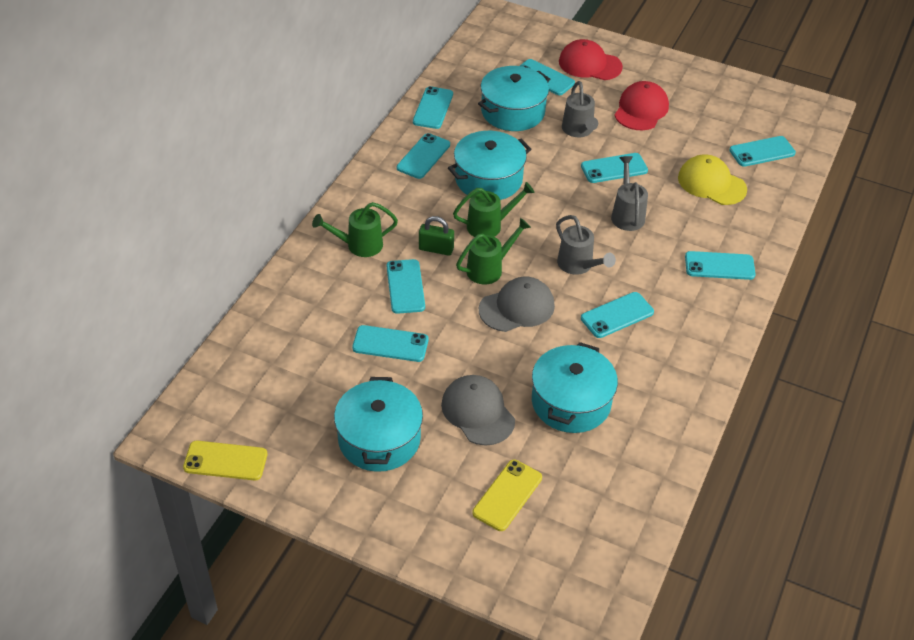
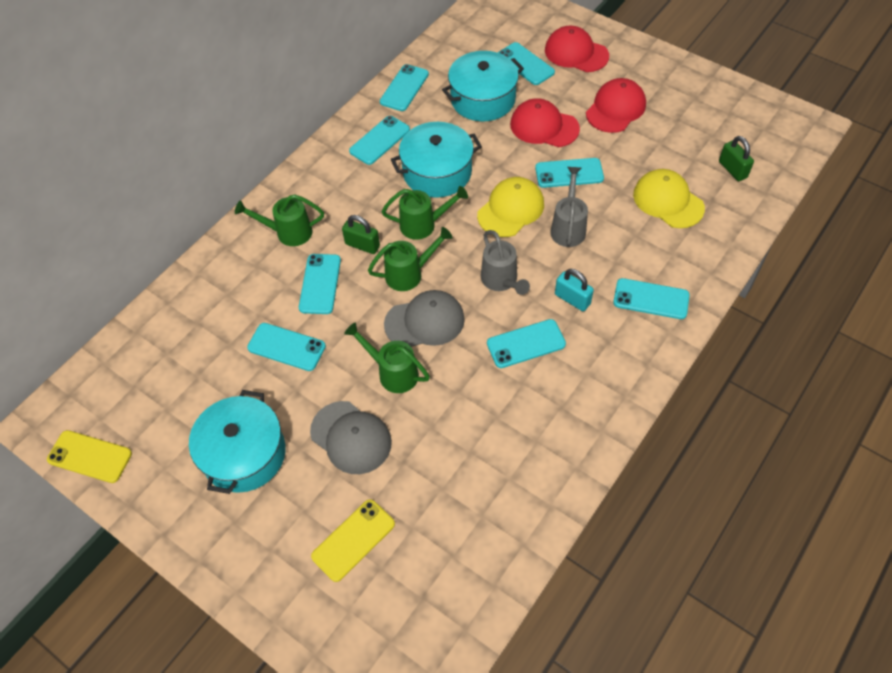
camera: 15 degrees right, 10 degrees up
grey cap [441,375,515,446] -> grey cap turned 150 degrees clockwise [310,401,392,474]
turquoise pot [532,342,618,433] -> none
grey watering can [562,81,598,137] -> red cap [510,98,580,147]
turquoise phone [729,136,796,167] -> green padlock [719,136,754,181]
none -> green watering can [344,322,430,393]
none -> yellow cap [477,177,544,237]
none -> turquoise padlock [555,269,594,311]

